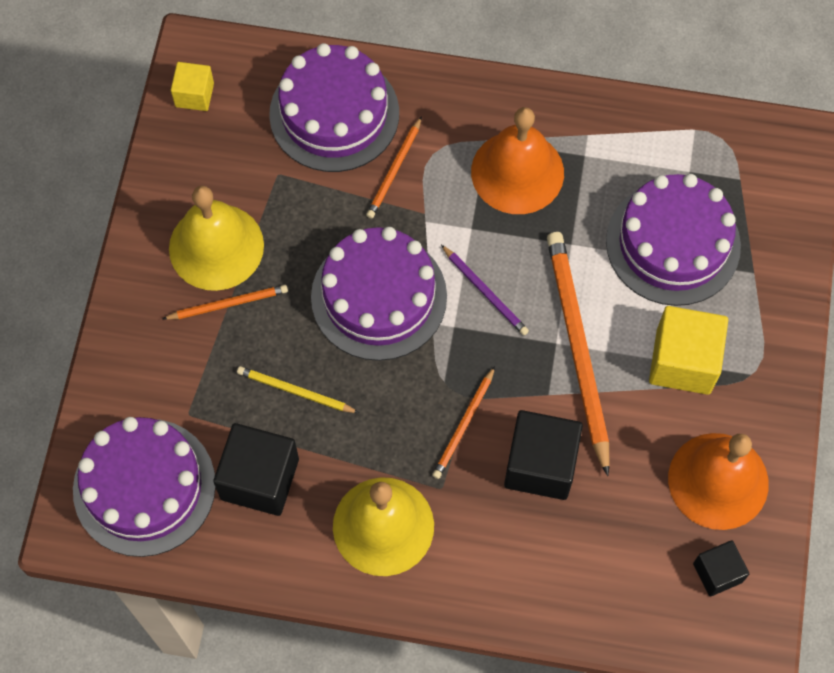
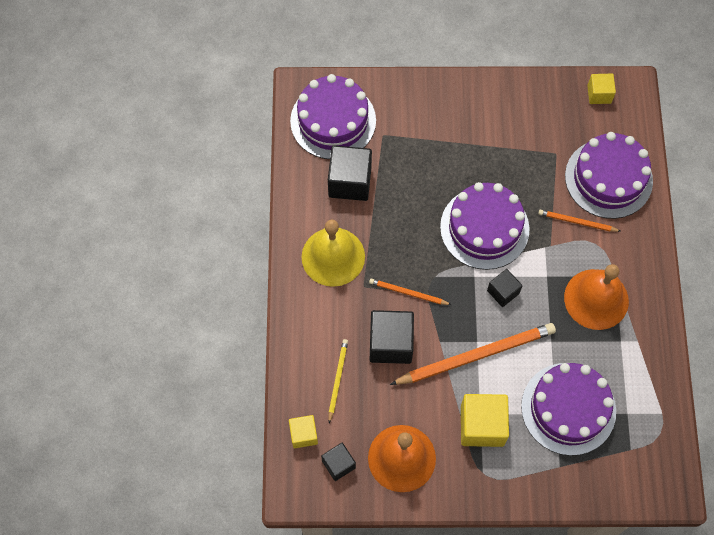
camera: 80 degrees right, 0 degrees up
orange pencil [163,285,288,320] -> none
yellow bell [169,186,264,291] -> none
yellow pencil [237,366,359,413] -> yellow pencil moved to [328,339,348,423]
purple pencil [441,245,529,336] -> black cube [487,269,522,307]
none -> yellow cube [289,415,318,448]

